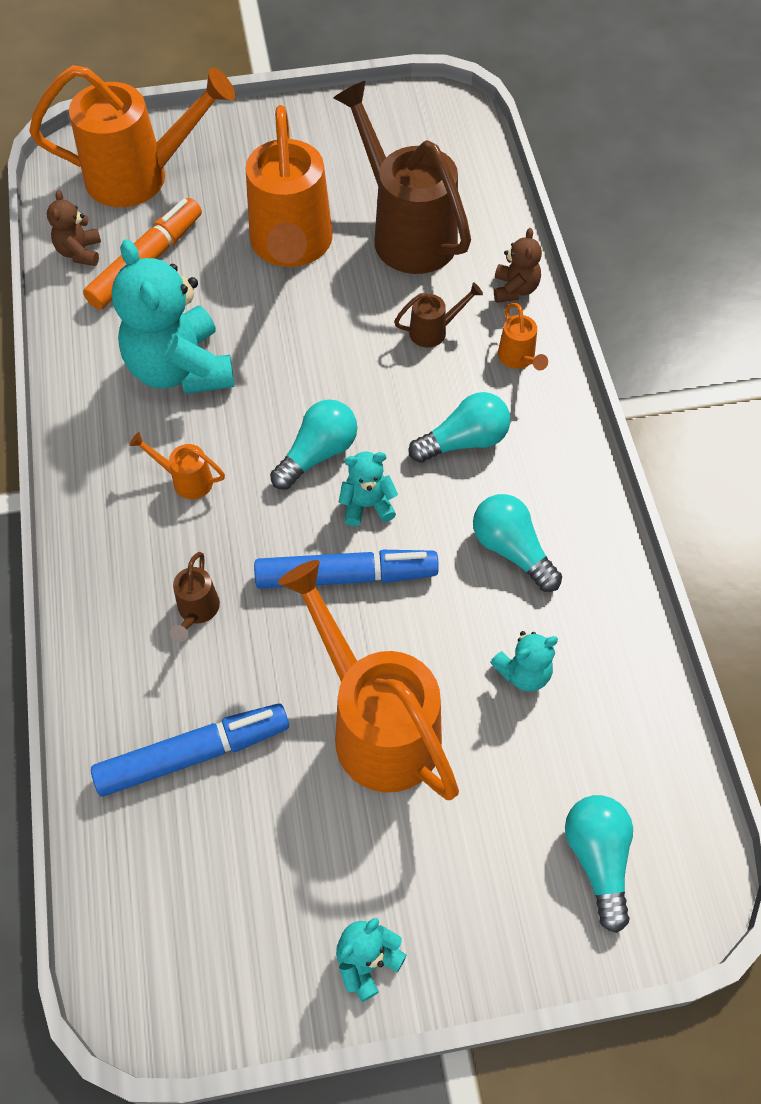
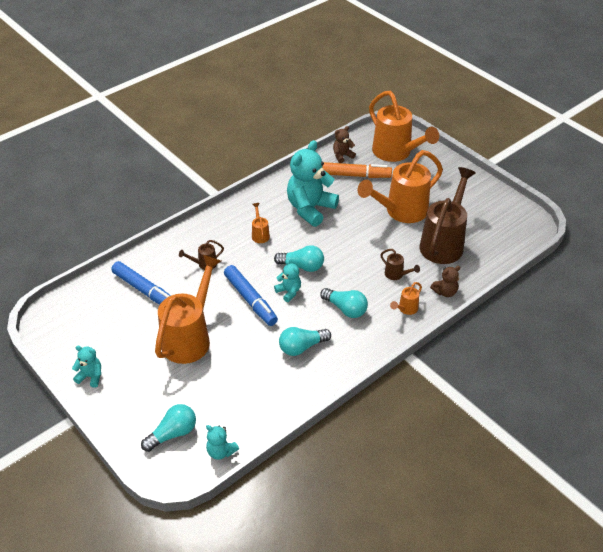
camera: 60 degrees right, 15 degrees down
turquoise light bulb [473,494,562,592] -> turquoise light bulb turned 135 degrees counterclockwise [279,327,331,356]
turquoise teddy bear [490,631,558,691] -> turquoise teddy bear moved to [206,425,239,460]

